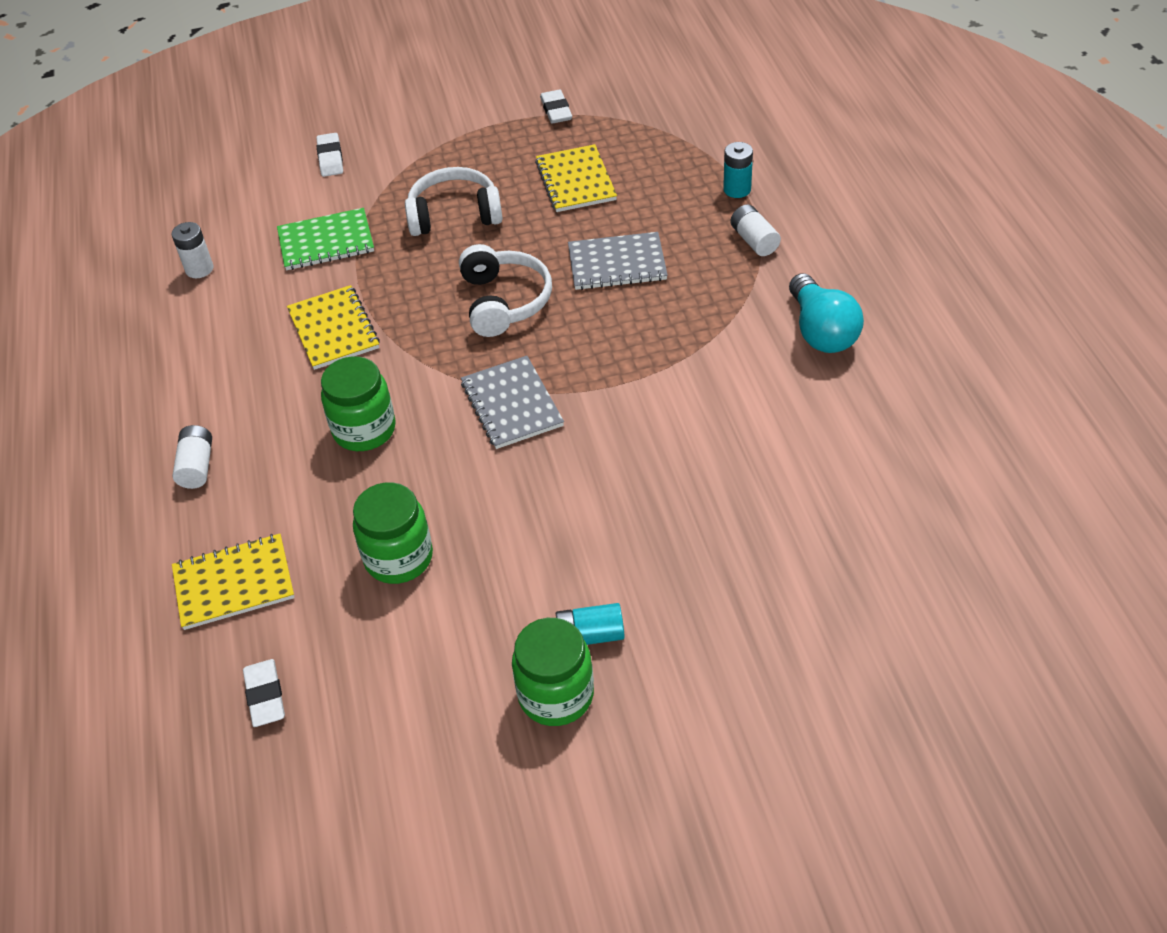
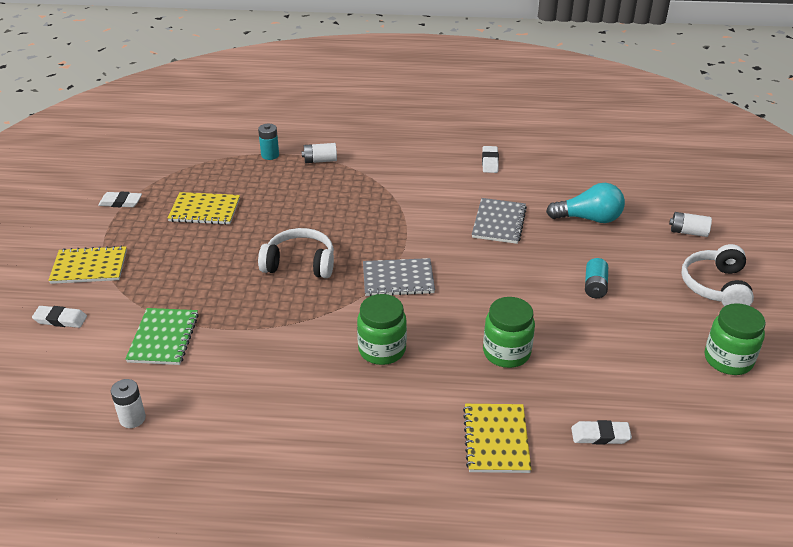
camera: 75 degrees left, 10 degrees down
white battery [173,425,212,489] -> white battery moved to [669,212,712,237]
yellow notebook [287,285,380,370] -> yellow notebook moved to [48,246,127,284]
white headphones [405,167,503,236] -> white headphones moved to [681,244,754,306]
green jar [512,618,594,726] -> green jar moved to [705,303,766,375]
grey notebook [568,232,668,290] -> grey notebook moved to [472,198,527,244]
turquoise light bulb [789,273,864,353] -> turquoise light bulb moved to [546,183,625,223]
none -> white eraser [482,146,499,173]

